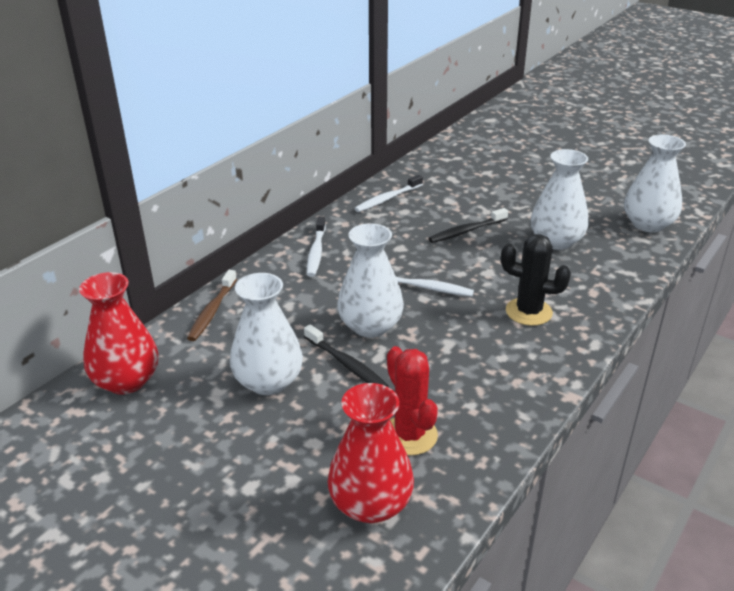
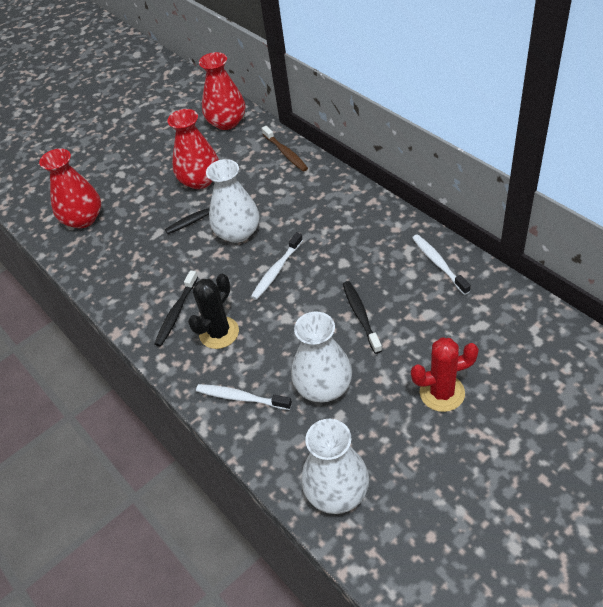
camera: 110 degrees right, 15 degrees up
brown toothbrush [187,270,237,341] -> brown toothbrush turned 150 degrees counterclockwise [262,126,308,172]
white vase [230,273,303,395] -> red vase [167,109,219,189]
white toothbrush [307,216,326,277] -> white toothbrush moved to [196,384,292,410]
red cactus [387,346,438,455] -> red cactus moved to [411,337,479,412]
none -> black toothbrush [154,270,198,346]

